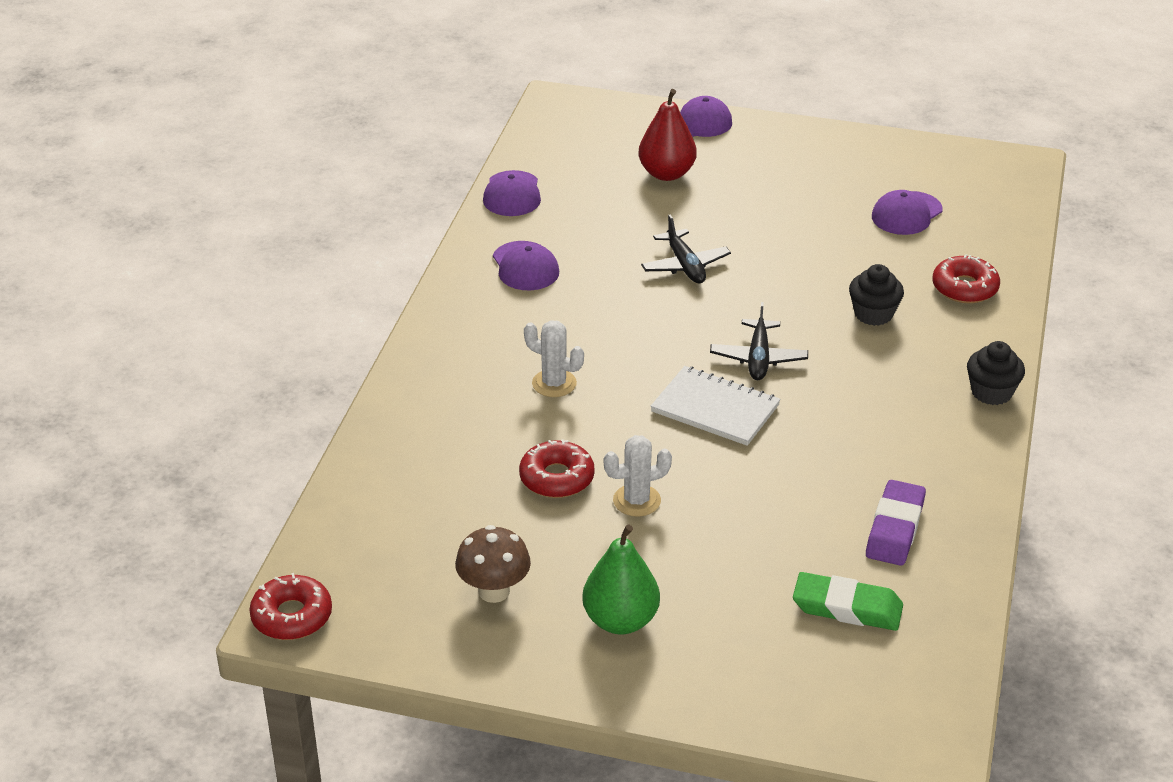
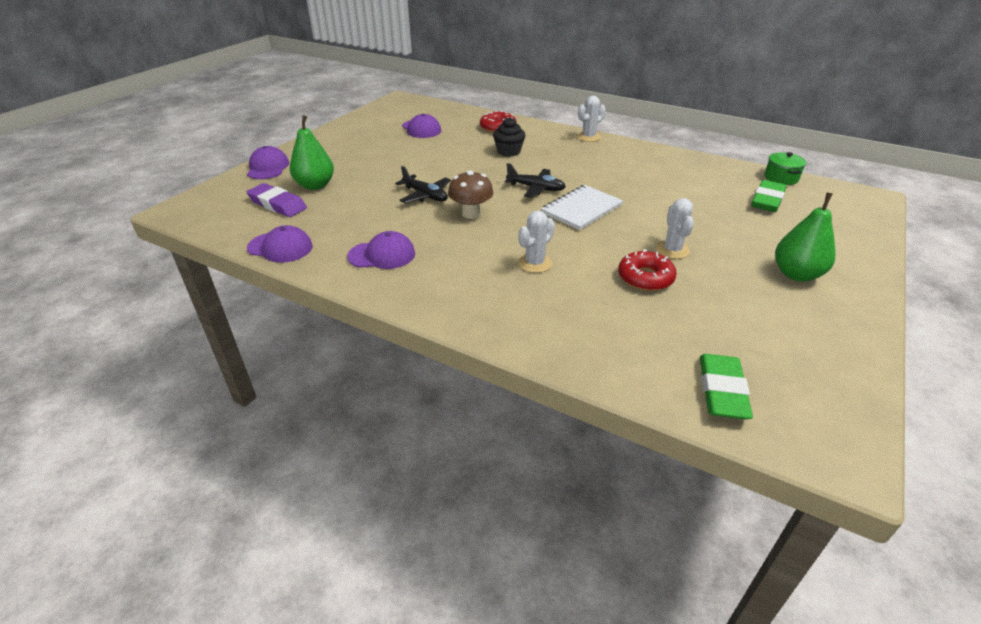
camera: 75 degrees left, 0 degrees up
red donut [249,573,332,640] -> none
brown mushroom [455,525,531,603] -> brown mushroom moved to [448,170,493,219]
red pear [638,89,697,181] -> green pear [290,115,334,190]
black plane [641,215,731,283] -> black plane turned 45 degrees clockwise [395,166,451,203]
purple eraser [866,480,926,566] -> purple eraser moved to [246,183,307,217]
black cupcake [967,341,1025,405] -> white cactus [577,96,606,142]
none -> green eraser [700,354,753,420]
none -> green pot [764,152,806,185]

